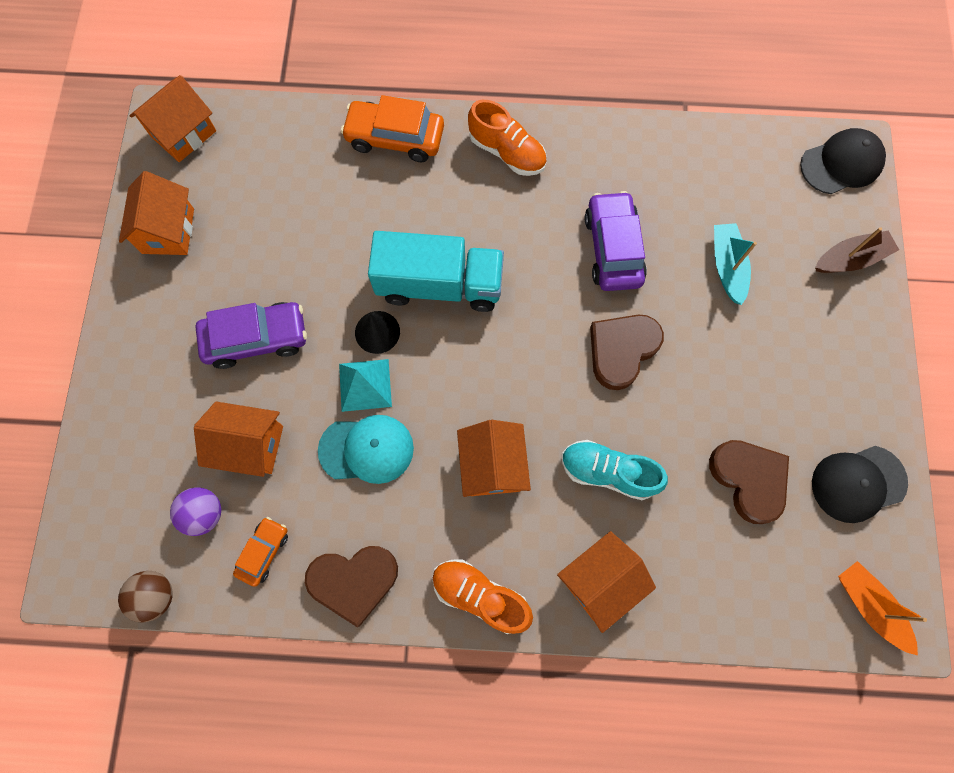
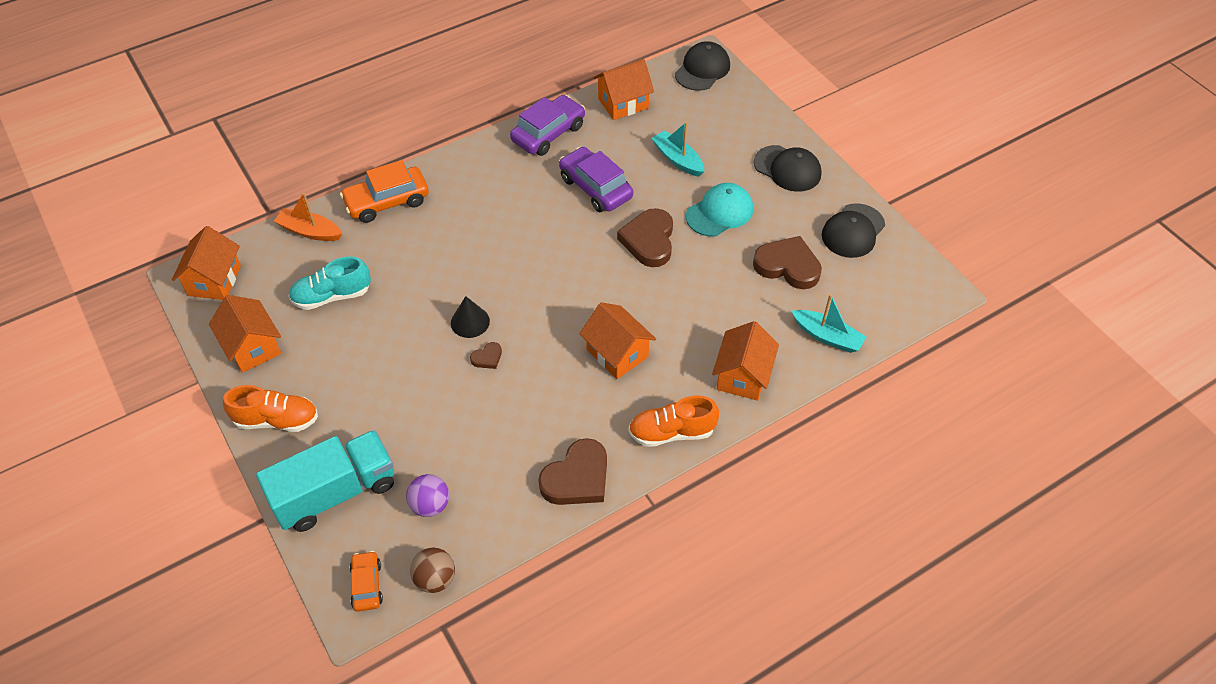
camera: 35 degrees left, 20 degrees down
orange house [194,402,283,477] -> orange house moved to [593,59,654,120]
purple car [195,302,307,369] -> purple car moved to [510,95,585,156]
orange car [233,517,288,587] -> orange car moved to [350,551,383,612]
turquoise cap [318,415,414,484] -> turquoise cap moved to [686,183,753,237]
turquoise pyramid [339,359,392,412] -> brown heart [470,342,502,369]
turquoise truck [368,231,504,312] -> turquoise truck moved to [256,430,394,532]
orange shoe [468,100,547,176] -> orange shoe moved to [223,385,318,432]
turquoise shoe [562,440,668,500] -> turquoise shoe moved to [289,257,371,310]
brown boat [815,227,899,273] -> none
orange boat [838,561,927,656] -> orange boat moved to [274,193,342,241]
none -> black cap [754,145,822,192]
none -> turquoise boat [792,294,866,353]

